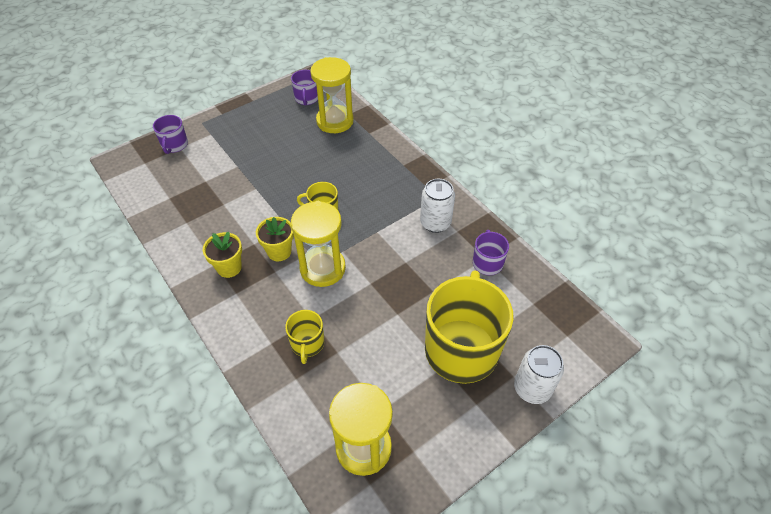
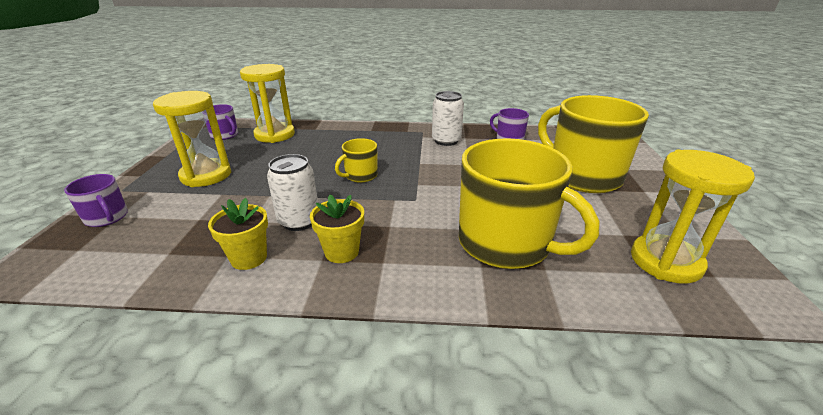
camera: 50 degrees left, 20 degrees down
yellow flower pot [256,217,294,261] -> yellow flower pot moved to [208,198,268,270]
yellow mug [285,310,324,364] -> yellow mug [459,138,599,269], size x2.17
yellow hourglass [291,201,346,287] -> yellow hourglass moved to [153,91,231,187]
white can [514,345,564,404] -> white can moved to [267,154,318,231]

